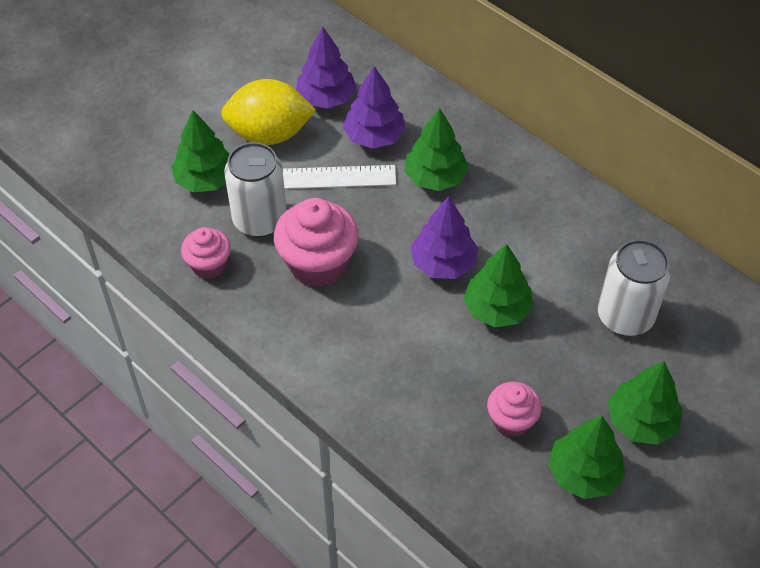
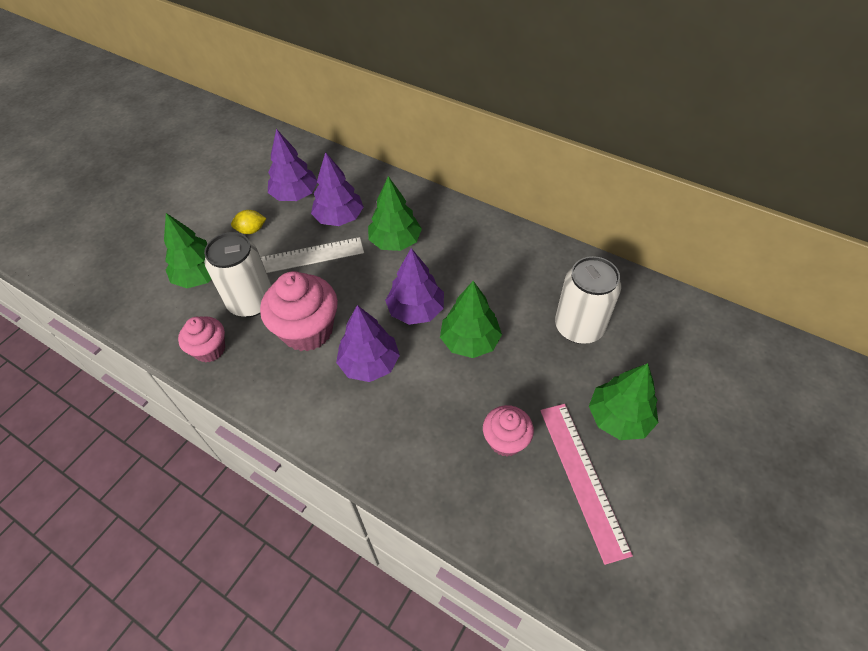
camera: 10 degrees left, 0 degrees up
yellow lemon [221,79,316,145] -> yellow lemon [231,210,266,234], size x0.44
green tree [548,416,625,499] -> pink ruler [540,404,633,565]
none -> purple tree [336,305,400,382]

